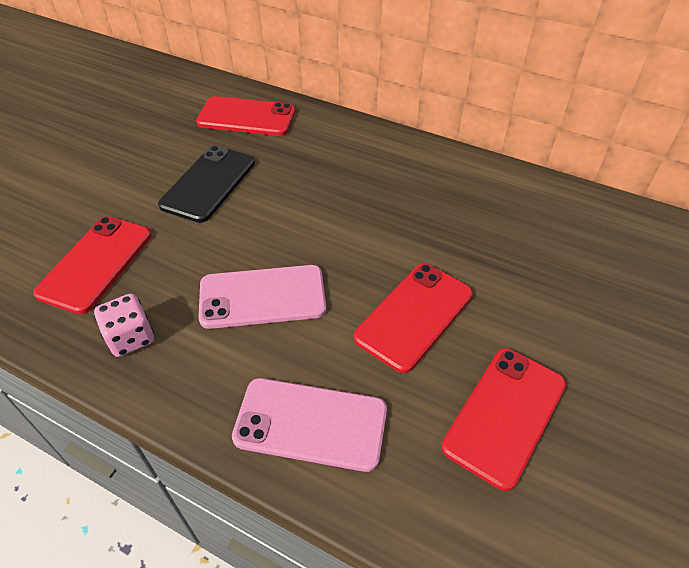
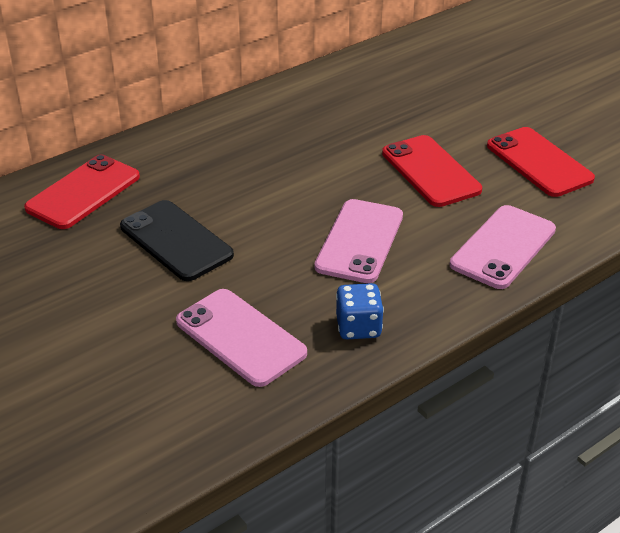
camera: 65 degrees left, 10 degrees down
red phone [33,216,151,314] -> pink phone [176,289,307,387]
pink dice [94,294,154,357] -> blue dice [336,283,384,340]

